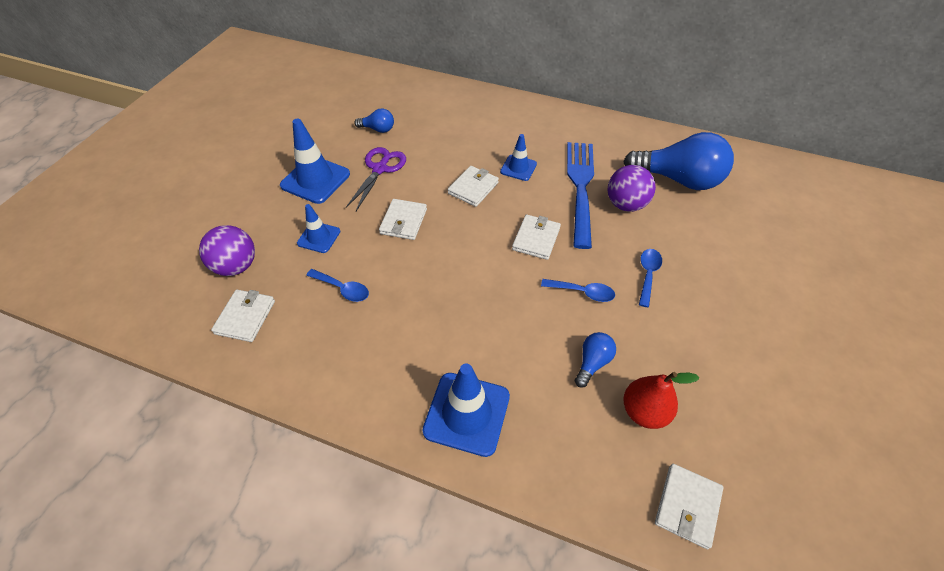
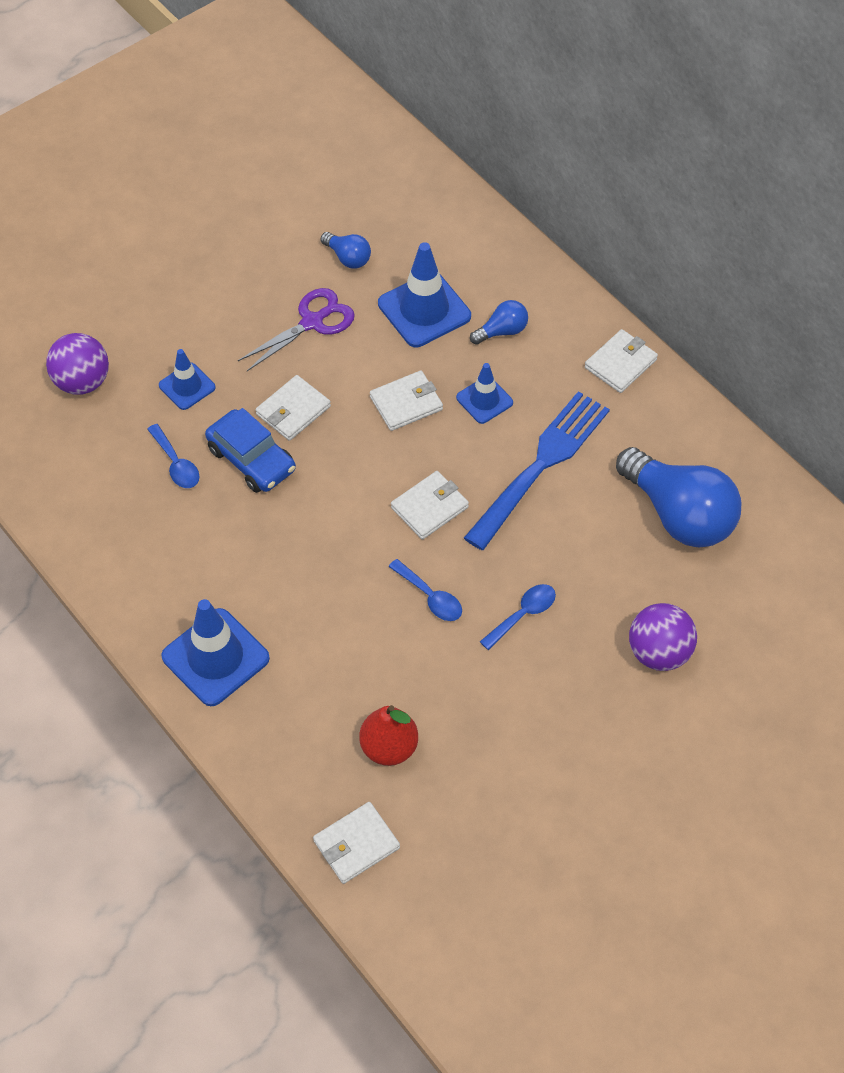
camera: 30 degrees right, 5 degrees up
white wallet [211,290,275,342] -> white wallet moved to [585,329,658,393]
blue traffic cone [280,119,350,204] -> blue traffic cone moved to [378,242,471,347]
blue light bulb [575,332,616,388] -> blue light bulb moved to [470,300,528,345]
purple ball [608,165,656,212] -> purple ball moved to [629,603,697,671]
none -> blue car [205,408,296,493]

